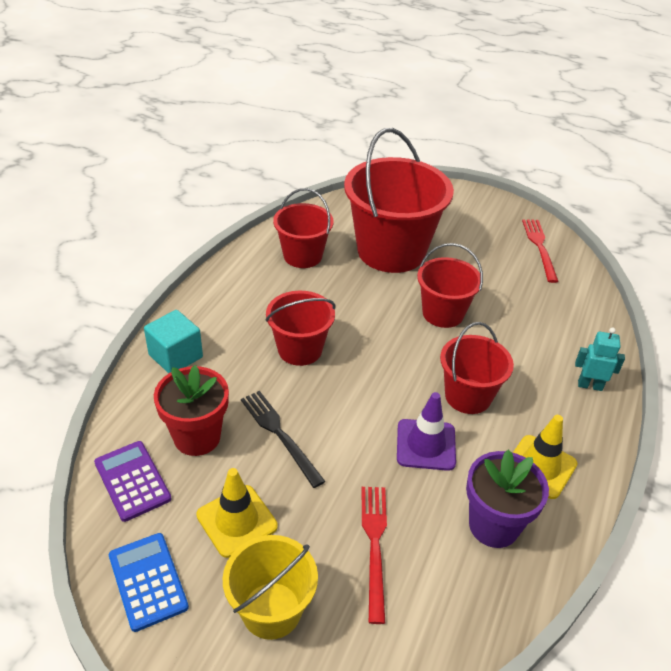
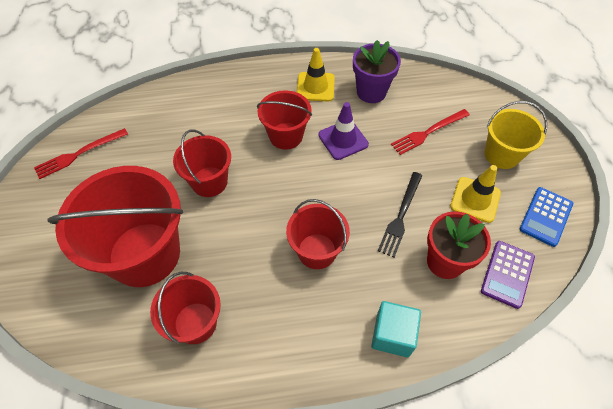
camera: 120 degrees left, 15 degrees up
turquoise robot [575,328,625,391] -> none

